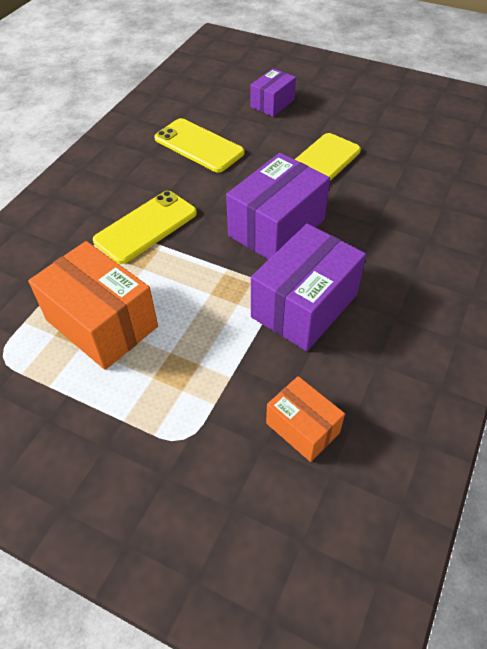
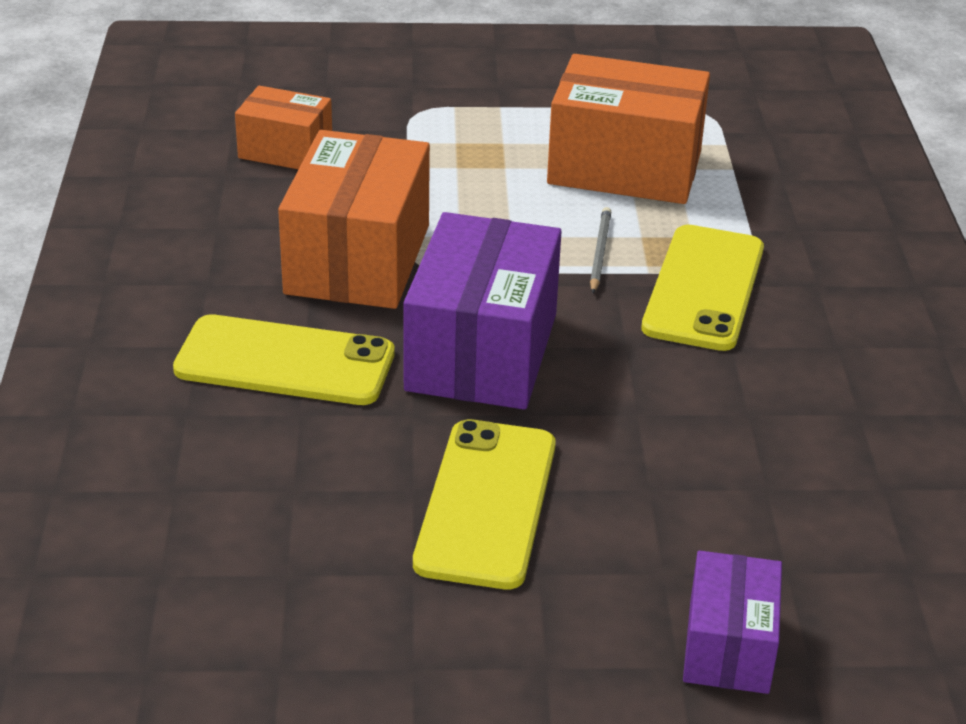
camera: 150 degrees right, 15 degrees down
yellow phone [154,118,244,172] -> yellow phone moved to [173,314,395,405]
purple box [251,224,366,351] -> orange box [278,130,430,309]
none -> grey pencil [590,207,611,293]

